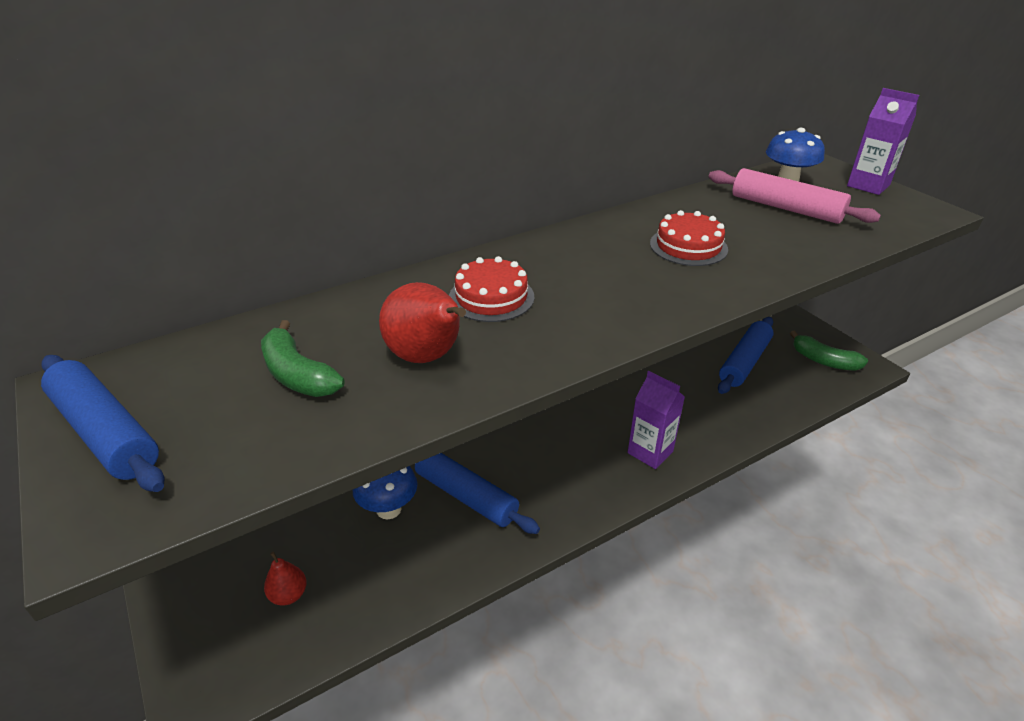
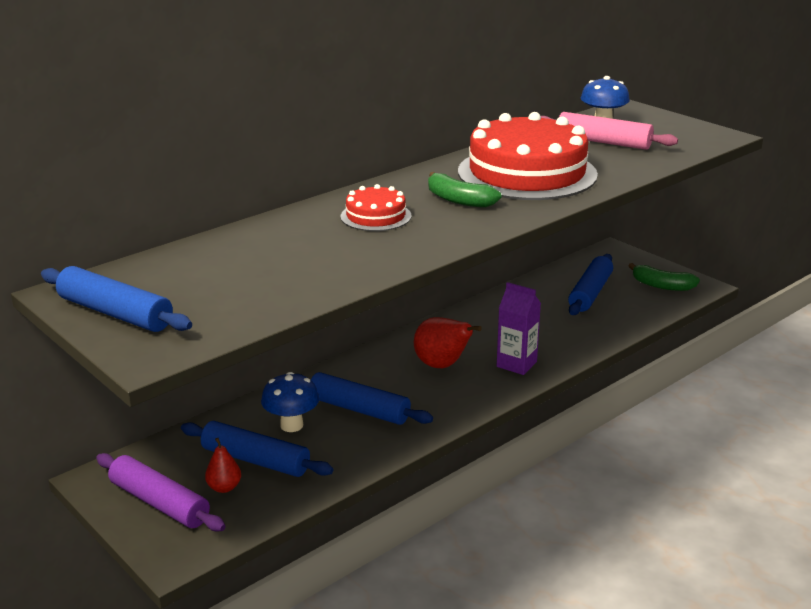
camera: 10 degrees left, 10 degrees down
green banana [261,320,345,397] -> green banana moved to [428,172,501,208]
red pear [379,282,466,363] -> red pear moved to [414,317,482,368]
red cake [650,210,728,266] -> red cake [458,112,598,200], size x2.14
purple carton [847,88,919,195] -> none
none -> purple rolling pin [96,453,226,531]
none -> blue rolling pin [181,421,333,477]

